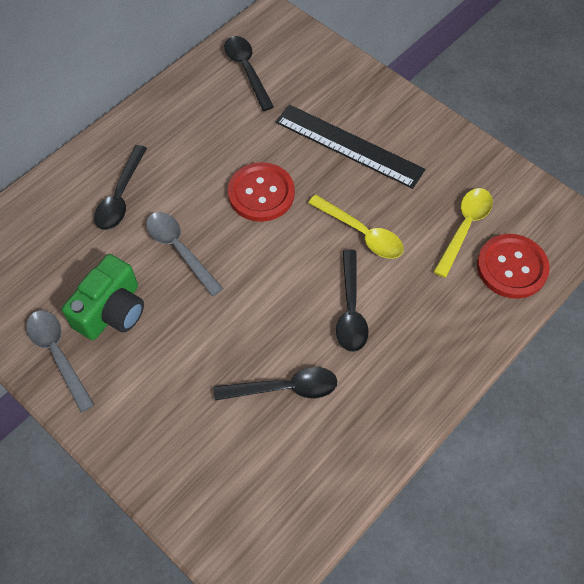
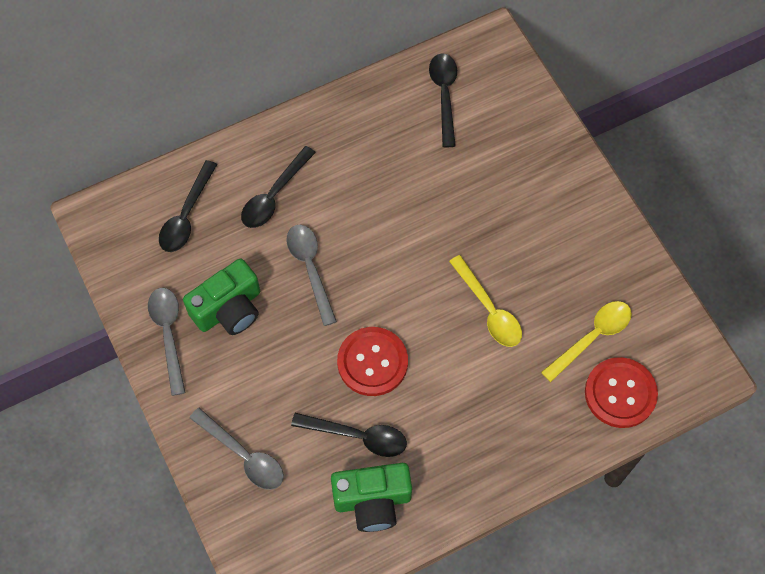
camera: 20 degrees right, 5 degrees up
red button [228,162,295,222] -> red button moved to [337,327,408,396]
black ruler [276,104,425,189] -> none
black spoon [336,249,369,352] -> black spoon moved to [159,160,217,252]
none -> grey spoon [189,408,284,490]
none -> green camera [331,463,412,532]

